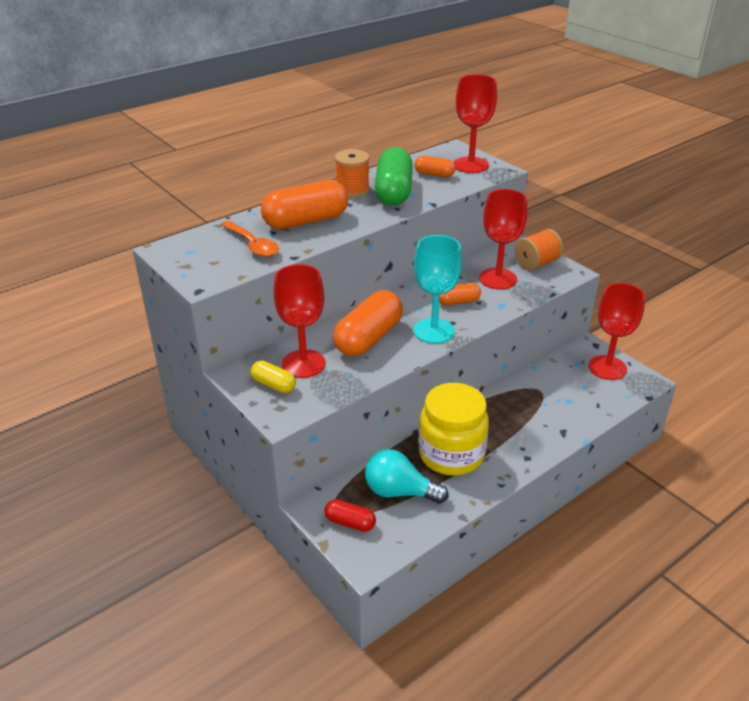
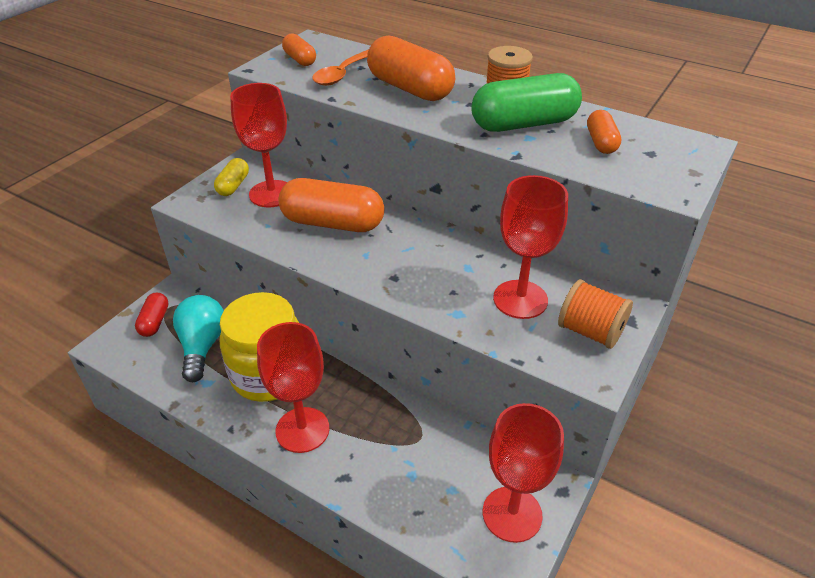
camera: 70 degrees right, 5 degrees up
turquoise goblet [414,235,462,344] -> none
orange capsule [439,283,481,305] -> orange capsule moved to [282,34,316,66]
red goblet [454,74,497,173] -> red goblet moved to [257,322,329,453]

